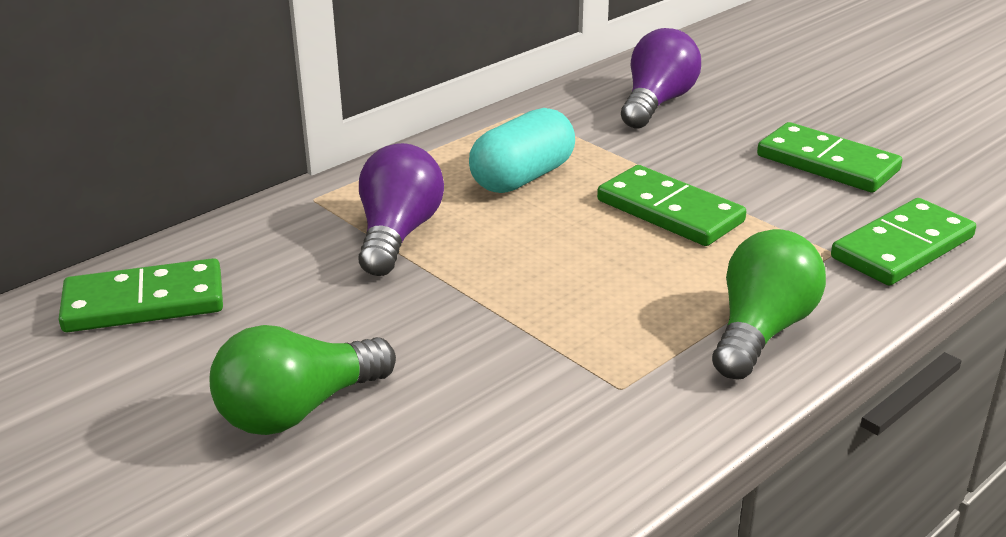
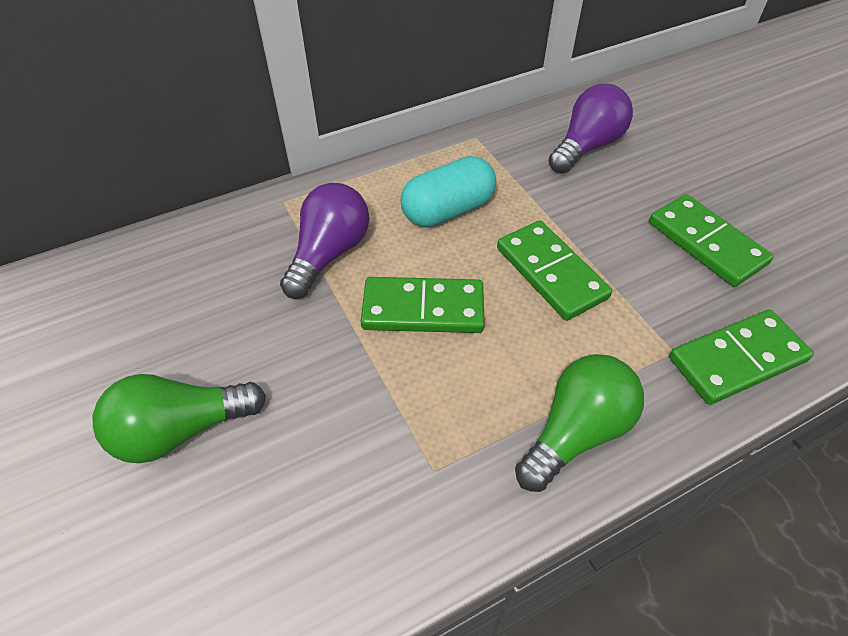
camera: 15 degrees right, 20 degrees up
green domino [58,258,223,332] -> green domino moved to [361,277,485,333]

